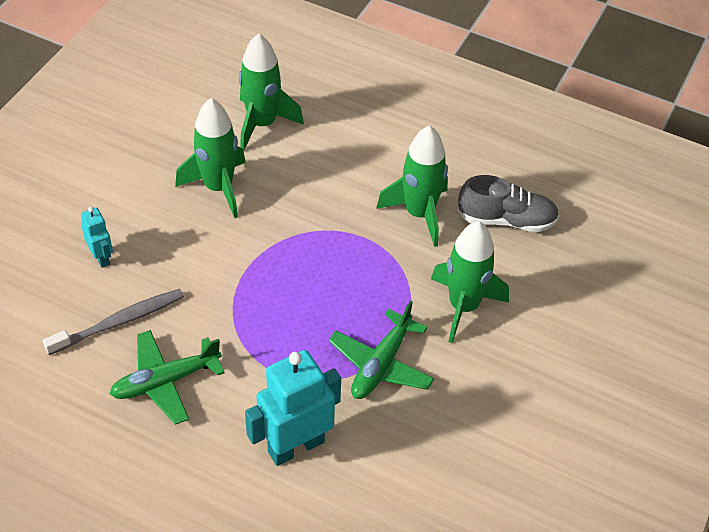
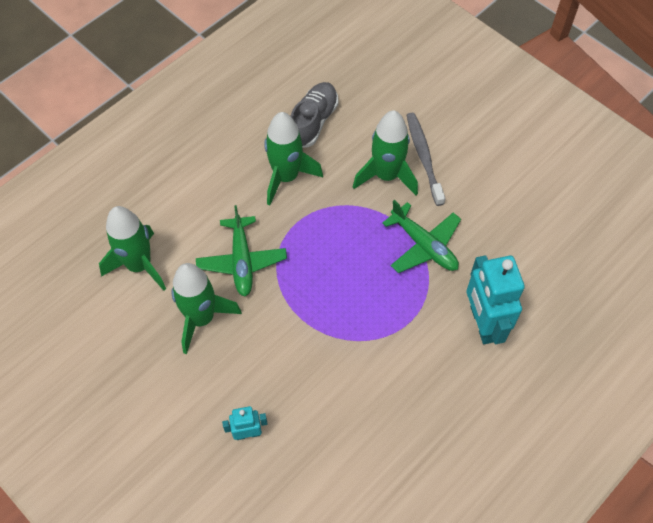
camera: 70 degrees left, 10 degrees up
grey toothbrush [43,289,184,355] -> grey toothbrush moved to [407,113,445,206]
green plane [109,330,225,425] -> green plane moved to [196,205,287,296]

